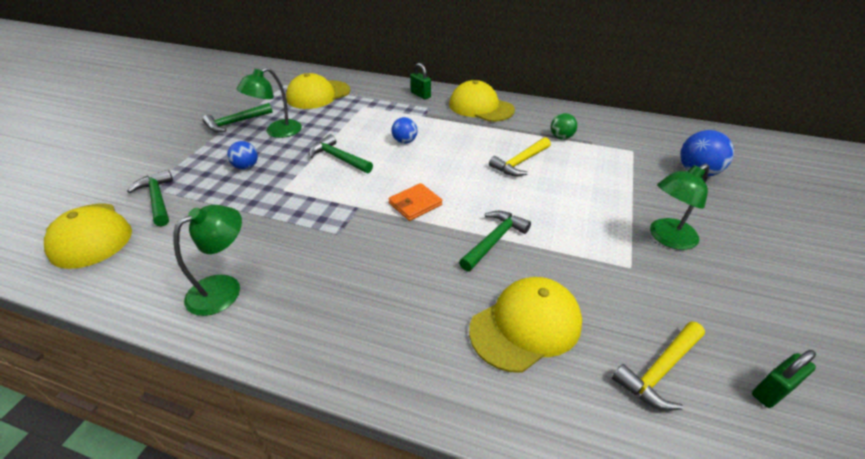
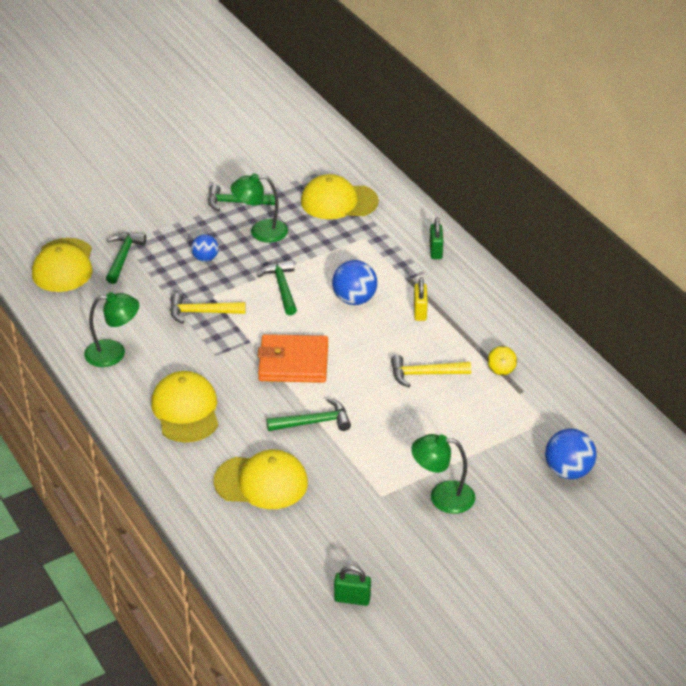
camera: 40 degrees right, 0 degrees up
orange wallet [388,183,442,221] -> orange wallet [258,334,328,383], size x1.68
blue ball [391,117,417,144] -> blue ball [332,260,377,305], size x1.60
yellow cap [449,80,515,122] -> yellow cap moved to [151,371,218,443]
green ball [551,113,577,139] -> yellow ball [487,346,517,376]
yellow hammer [612,321,705,411] -> yellow hammer moved to [170,293,246,324]
none -> yellow padlock [414,277,428,321]

